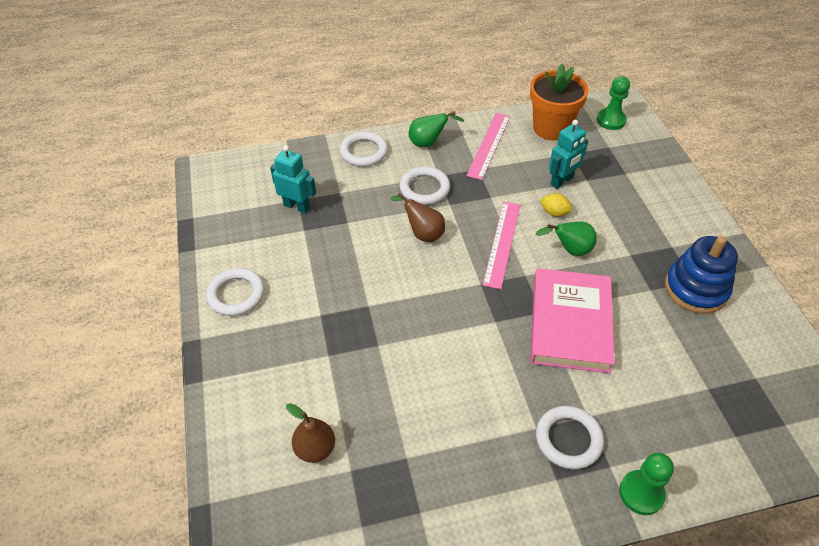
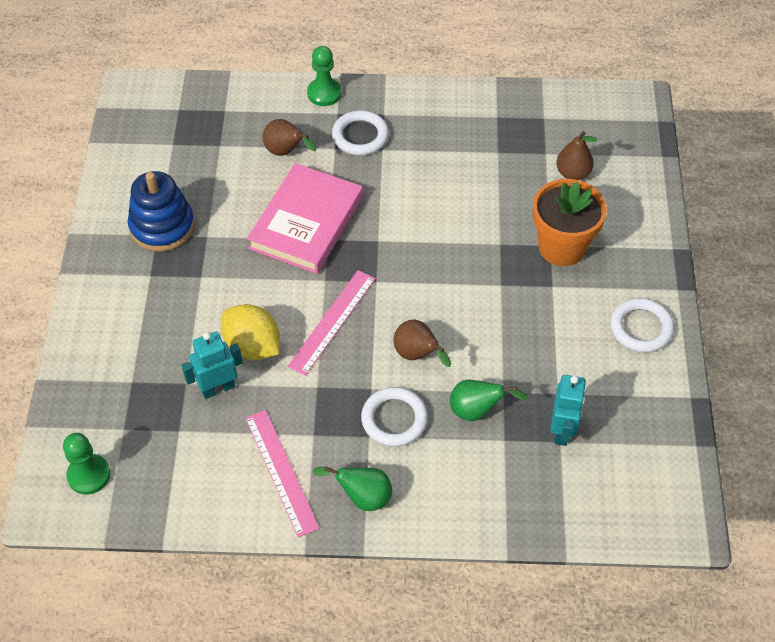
camera: 165 degrees left, 5 degrees up
turquoise robot [270,145,316,213] -> turquoise robot turned 120 degrees counterclockwise [550,375,586,446]
white ring [340,131,388,167] -> none
pink ruler [466,113,510,180] -> pink ruler turned 60 degrees counterclockwise [245,410,319,537]
orange flower pot [530,64,589,141] -> orange flower pot moved to [532,179,607,266]
green pear [536,222,597,256] -> green pear moved to [450,380,528,421]
yellow lemon [540,193,572,217] -> yellow lemon [221,304,280,360], size x1.85
none -> brown pear [263,119,317,156]

